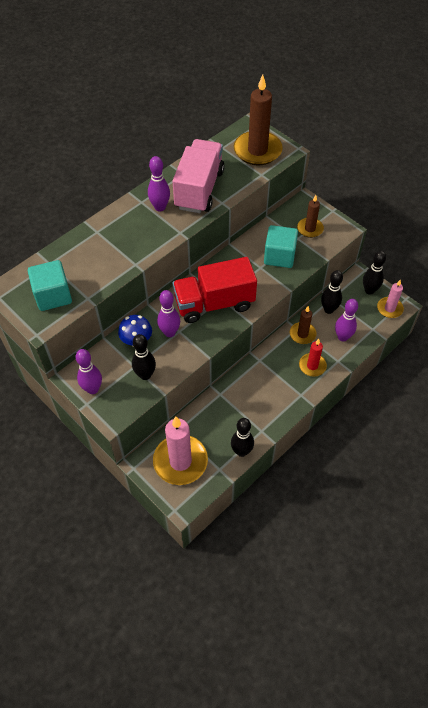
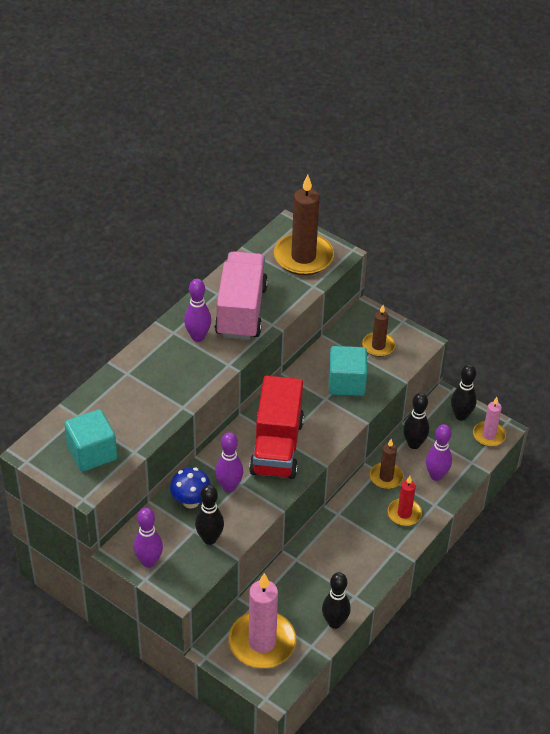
camera: 10 degrees left, 10 degrees down
red truck [173,257,257,323] -> red truck turned 60 degrees counterclockwise [249,376,304,479]

